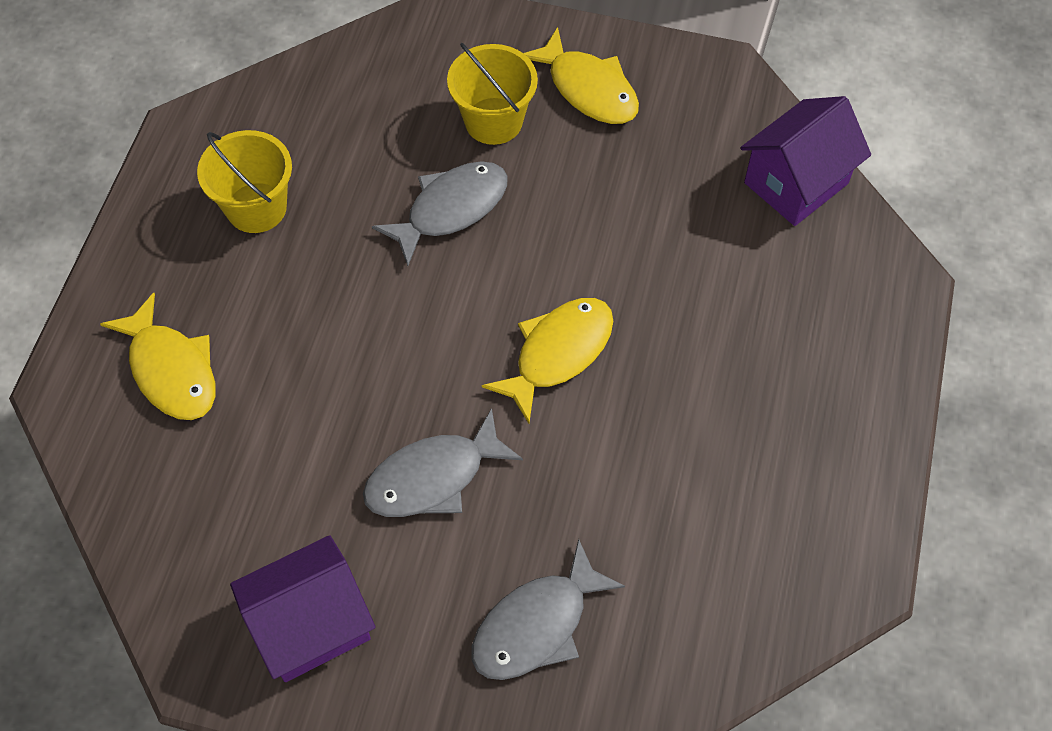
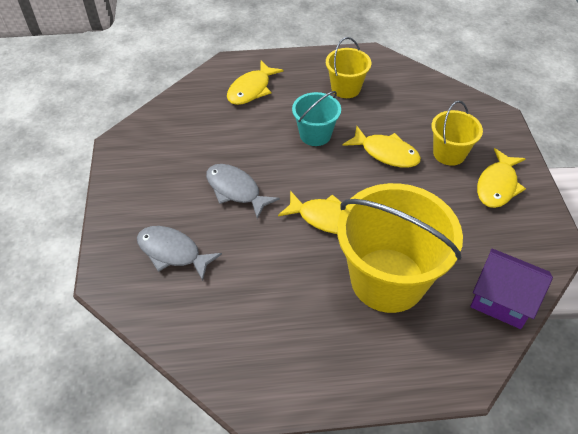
camera: 70 degrees right, 10 degrees down
purple house [230,535,376,682] -> none
grey fish [372,161,508,266] -> yellow fish [343,126,421,168]
none -> turquoise bucket [292,91,341,146]
none -> yellow bucket [337,183,463,313]

